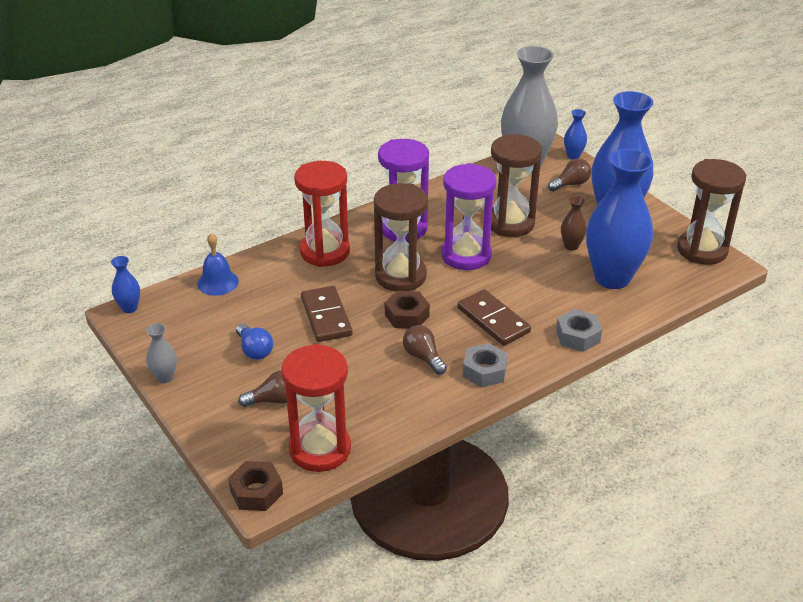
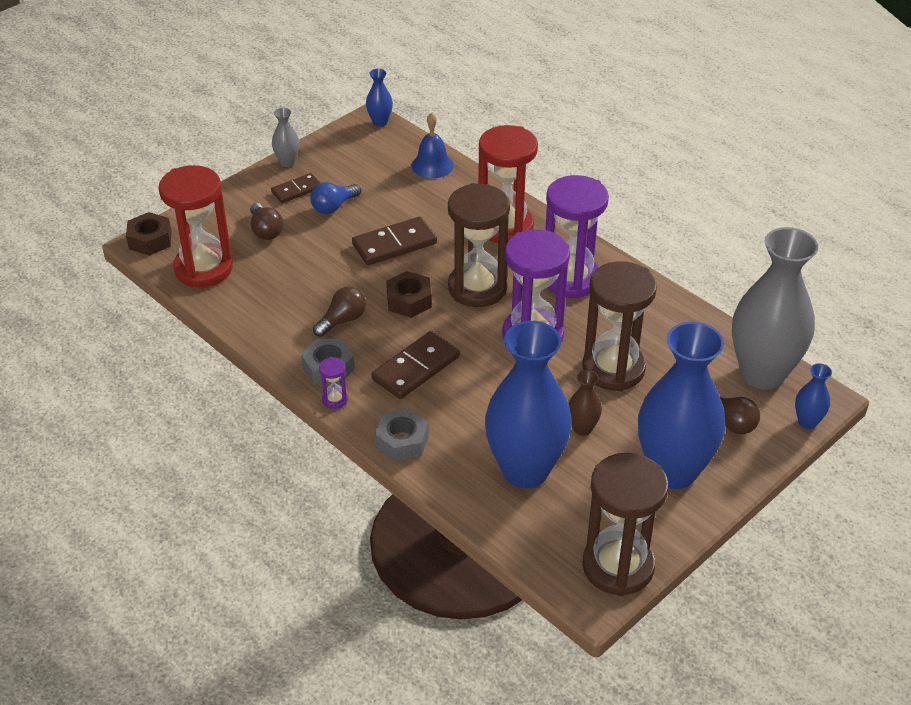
camera: 80 degrees right, 5 degrees up
none -> brown domino [271,173,321,203]
none -> purple hourglass [319,357,348,409]

